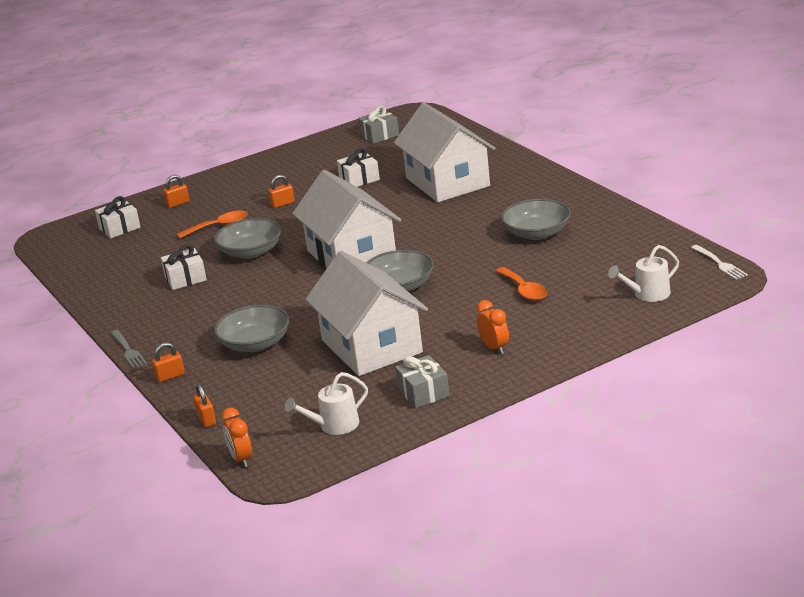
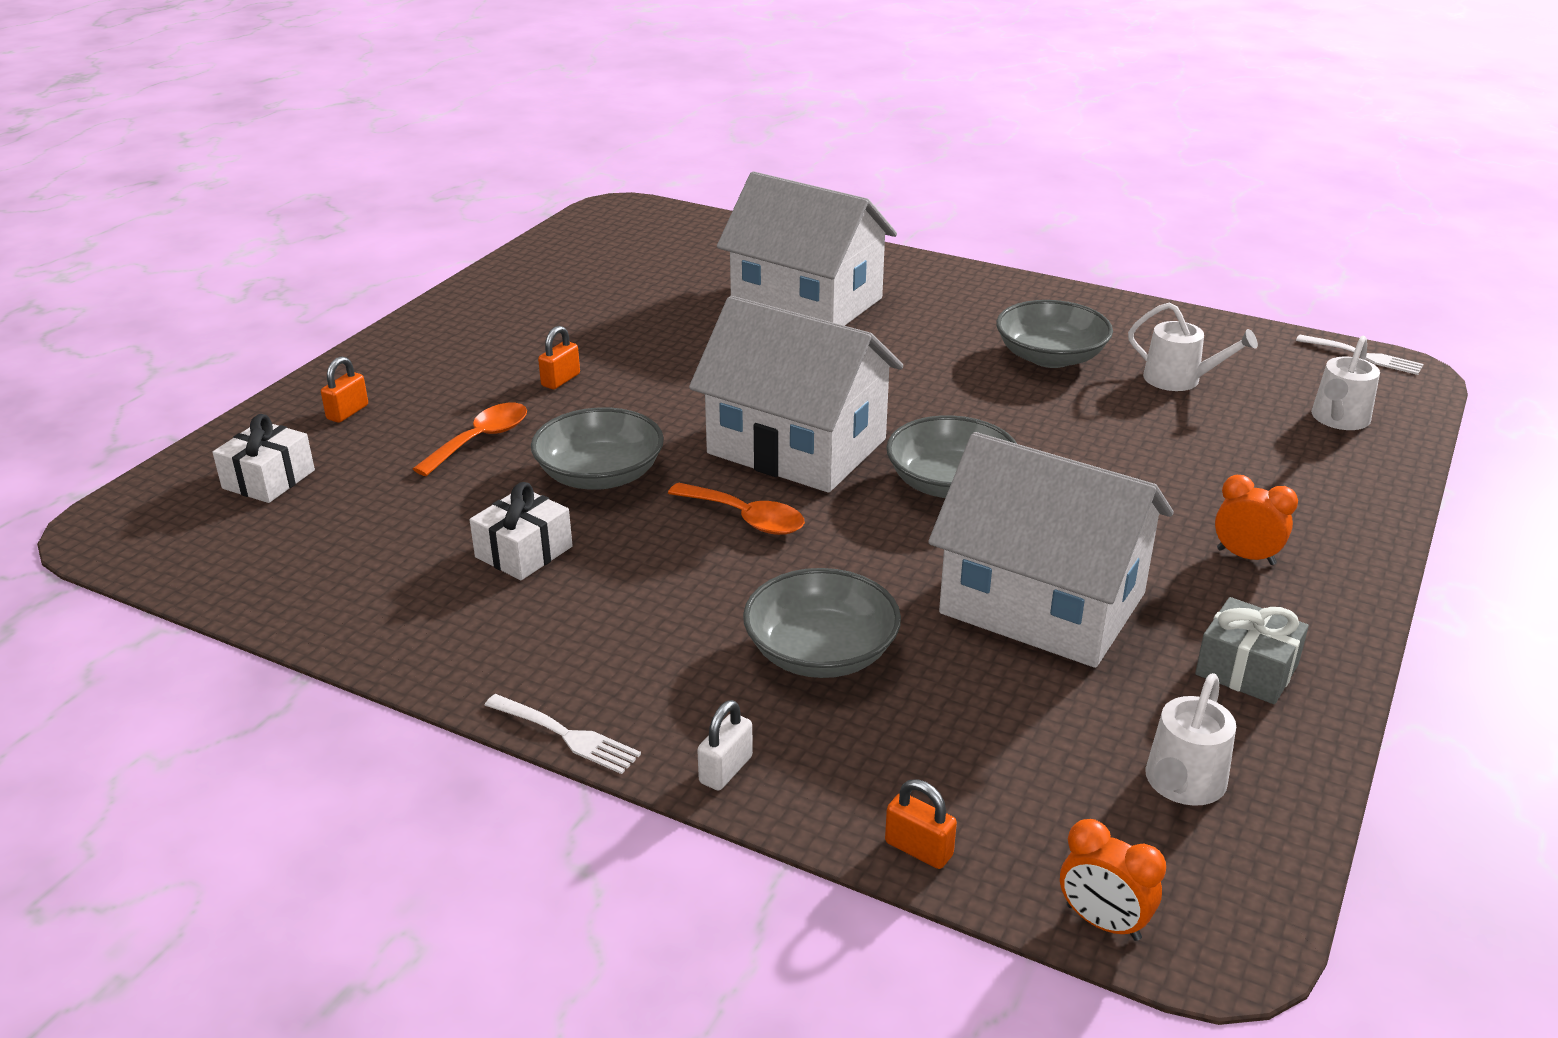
camera: 35 degrees left, 5 degrees up
grey fork [111,330,147,369] -> white fork [484,694,641,774]
orange padlock [152,342,185,382] -> white padlock [697,700,753,791]
white gift [337,148,380,187] -> none
grey gift [358,106,399,144] -> none
orange spoon [496,267,547,301] -> orange spoon moved to [668,483,805,535]
none -> white watering can [1128,302,1258,391]

